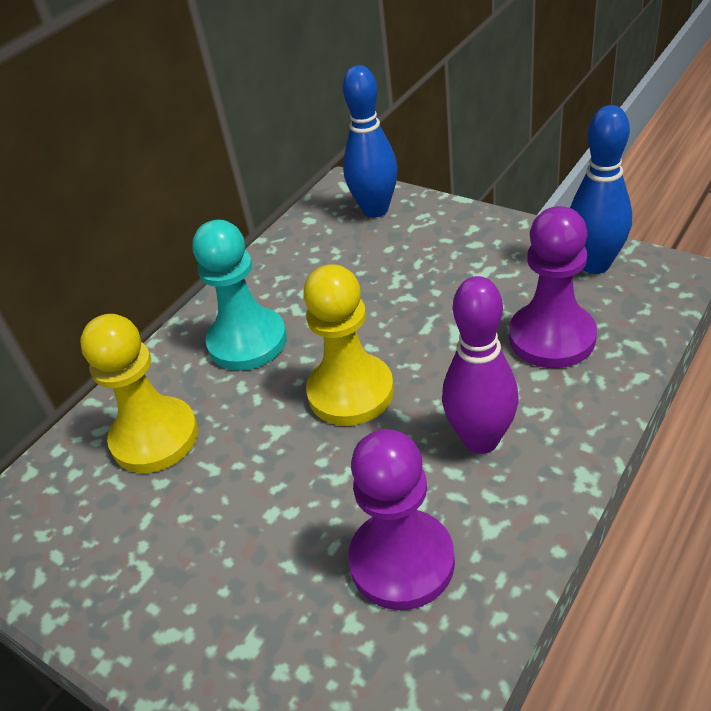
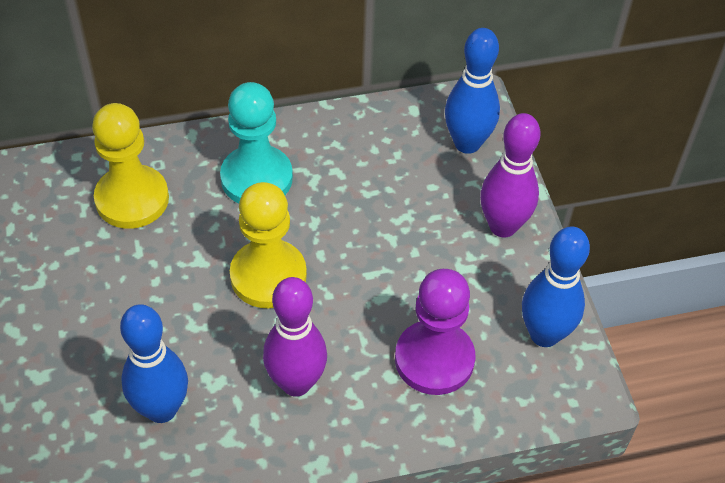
camera: 35 degrees right, 10 degrees up
purple pawn [348,429,455,610] -> blue bowling pin [120,304,188,423]
none -> purple bowling pin [480,113,540,238]

